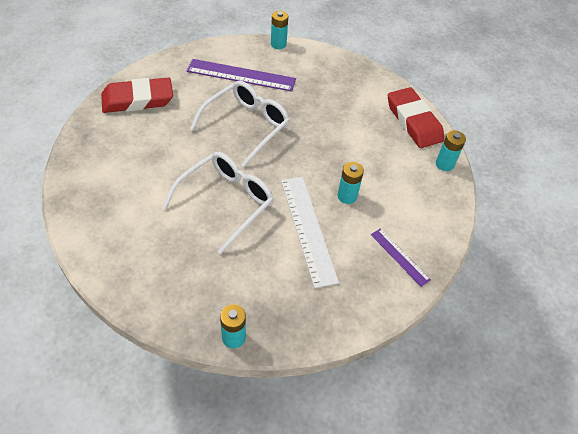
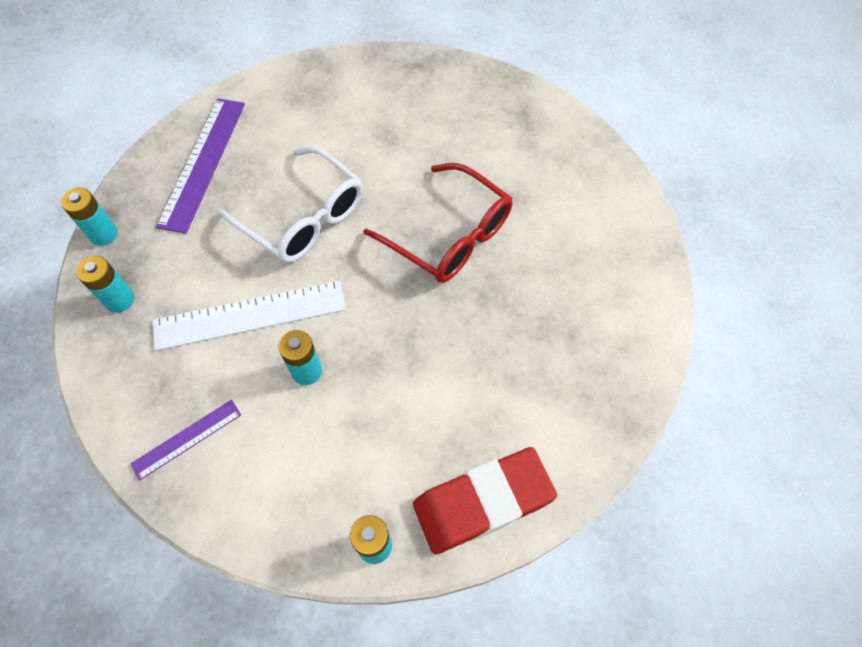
camera: 95 degrees right, 10 degrees up
red eraser [101,77,173,113] -> none
purple ruler [187,59,296,92] -> purple ruler moved to [156,98,245,234]
white glasses [190,81,290,167] -> red glasses [363,163,512,283]
turquoise battery [271,11,288,49] -> turquoise battery moved to [76,256,134,313]

